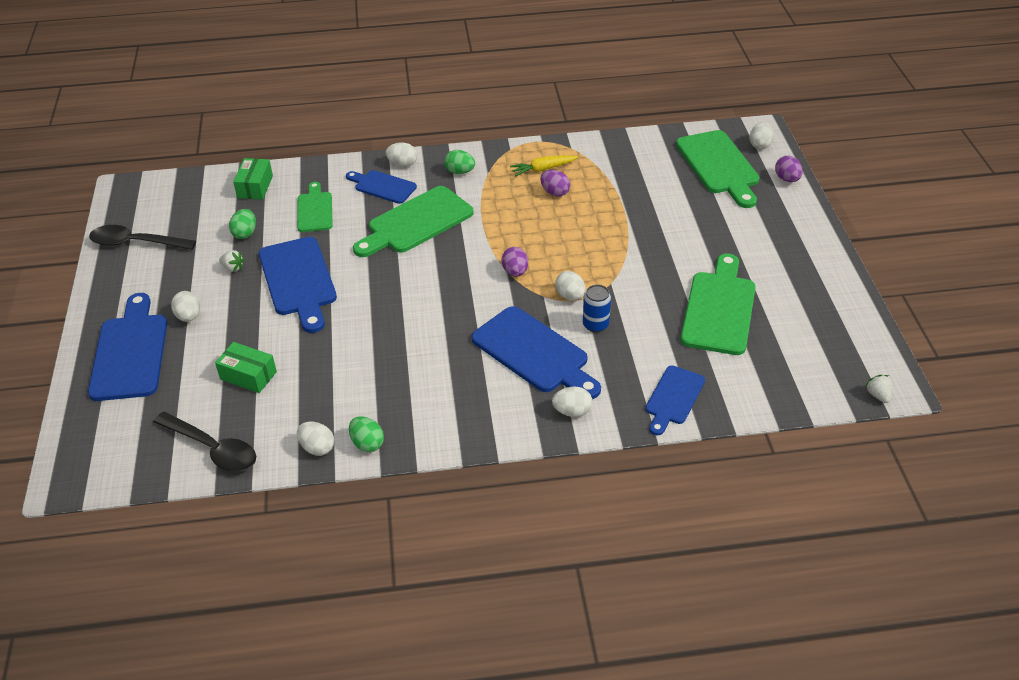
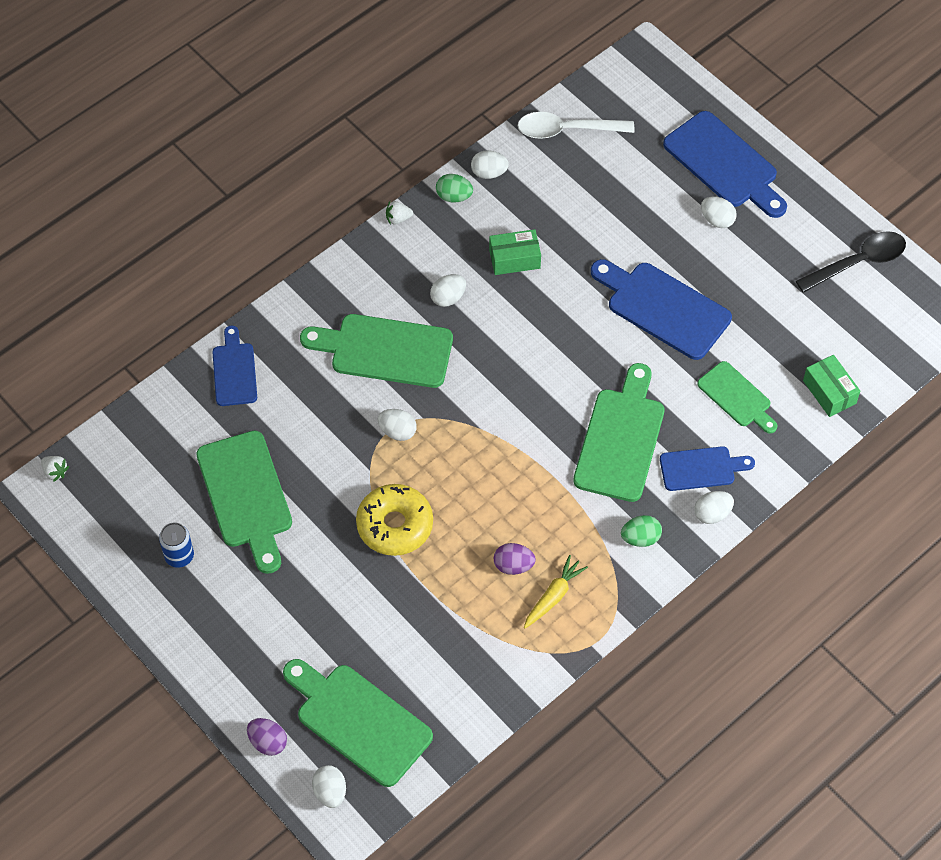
camera: 145 degrees right, 15 degrees up
black spoon [153,412,256,472] -> white spoon [518,112,634,139]
green box [215,342,277,393] -> green box moved to [489,229,541,275]
white strawberry [219,250,244,272] -> white strawberry moved to [386,201,413,225]
green egg [229,209,256,239] -> none
blue cutting board [472,306,601,399] -> green cutting board [300,314,453,388]
purple egg [502,247,528,277] -> none
white egg [552,387,593,417] -> white egg moved to [430,274,466,307]
blue can [583,284,611,332] -> blue can moved to [159,522,194,568]
none -> yellow donut [356,484,433,556]

